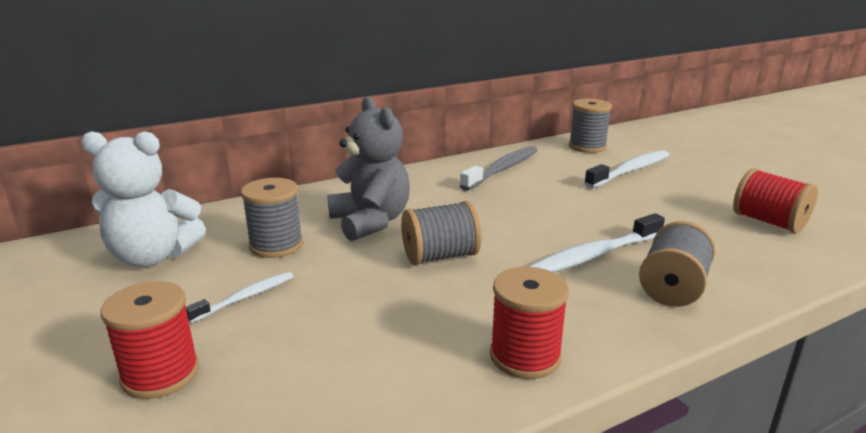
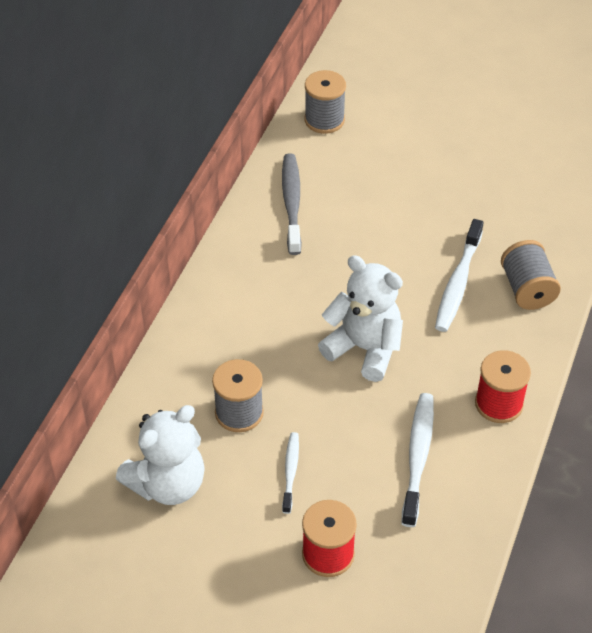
camera: 40 degrees left, 25 degrees up
grey teddy bear [328,96,410,241] -> none
grey spool [401,201,481,265] -> white teddy bear [318,255,403,382]
white toothbrush [584,150,669,188] -> white toothbrush moved to [401,393,434,527]
red spool [733,168,818,233] -> none

